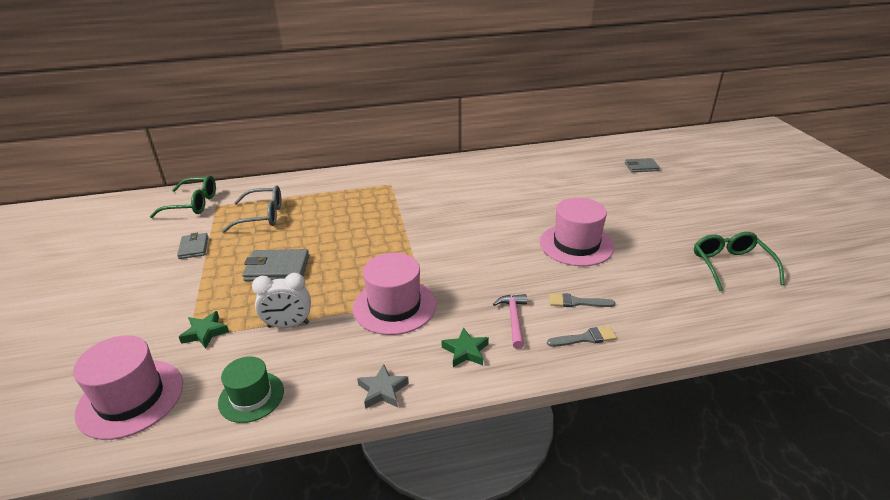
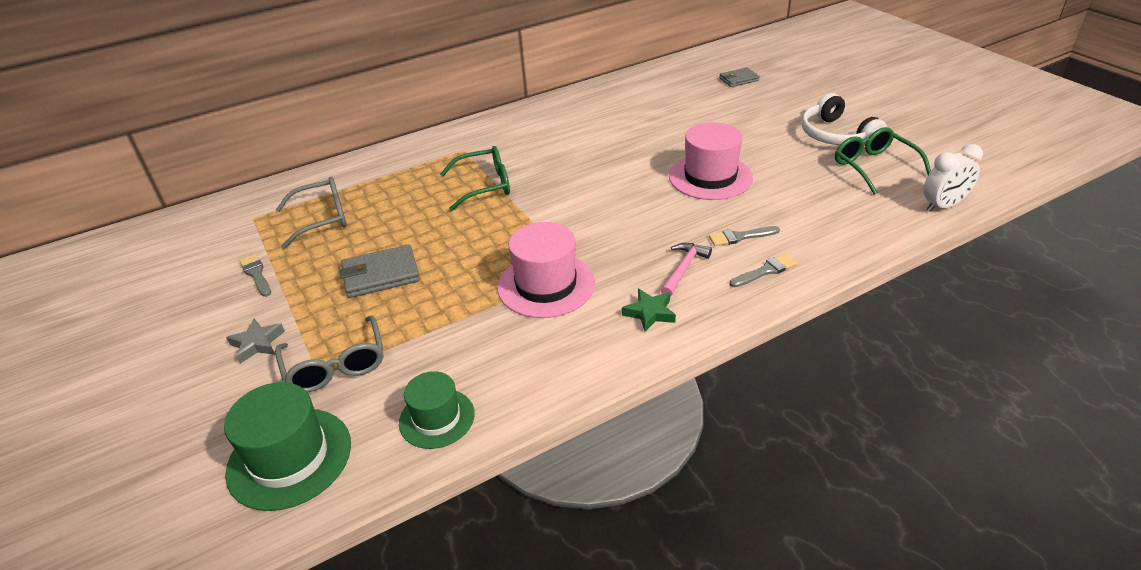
camera: 15 degrees left, 5 degrees up
pink hat [73,335,183,440] -> green hat [224,382,351,511]
green glasses [150,175,216,218] -> green glasses moved to [440,146,510,211]
grey wallet [177,233,208,259] -> grey brush [239,254,271,297]
green star [179,311,229,349] -> grey glasses [275,316,383,393]
white clock [252,273,311,328] -> white clock moved to [923,144,983,212]
grey star [357,364,409,409] -> grey star moved to [226,319,285,364]
pink hammer [493,294,527,349] -> pink hammer turned 45 degrees clockwise [661,243,712,297]
none -> white headphones [802,93,887,146]

